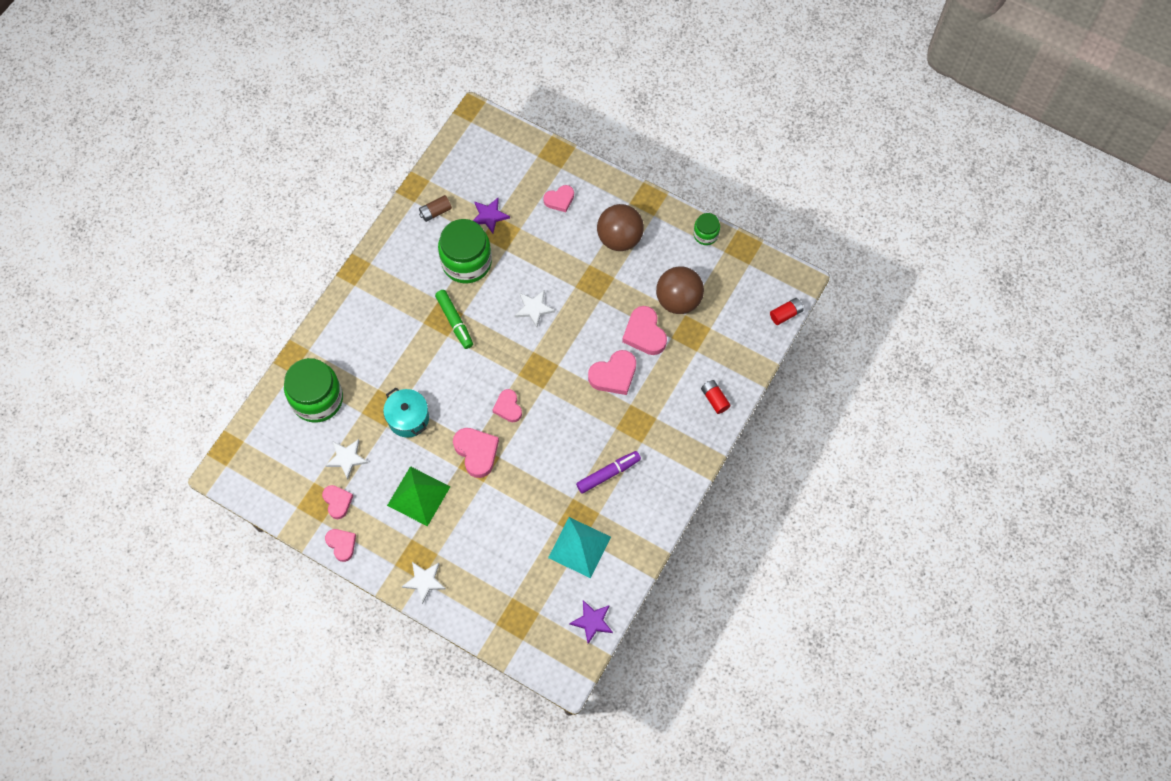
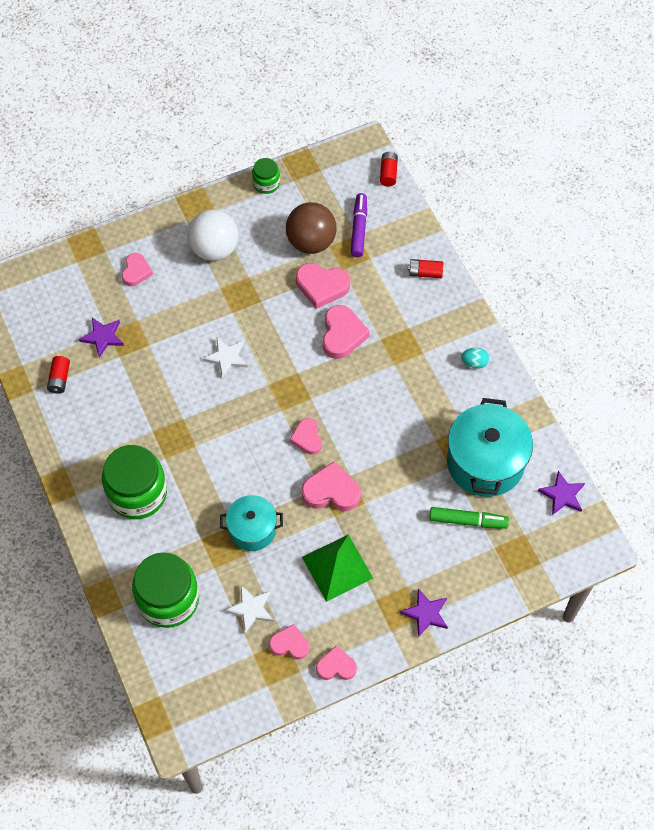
camera: 55 degrees left, 5 degrees down
white star [402,562,446,604] -> purple star [400,588,448,637]
brown battery [419,195,452,222] -> red battery [47,356,70,394]
green marker [435,290,473,349] -> green marker moved to [429,507,509,529]
green jar [438,219,492,283] -> green jar moved to [102,445,167,519]
pink heart [493,389,522,422] -> pink heart turned 60 degrees clockwise [290,418,322,455]
turquoise pyramid [548,517,611,578] -> turquoise pot [447,398,533,497]
purple marker [576,451,641,494] -> purple marker moved to [351,193,367,257]
brown ball [597,204,644,251] -> white ball [187,210,239,261]
none -> turquoise egg [461,348,489,369]

